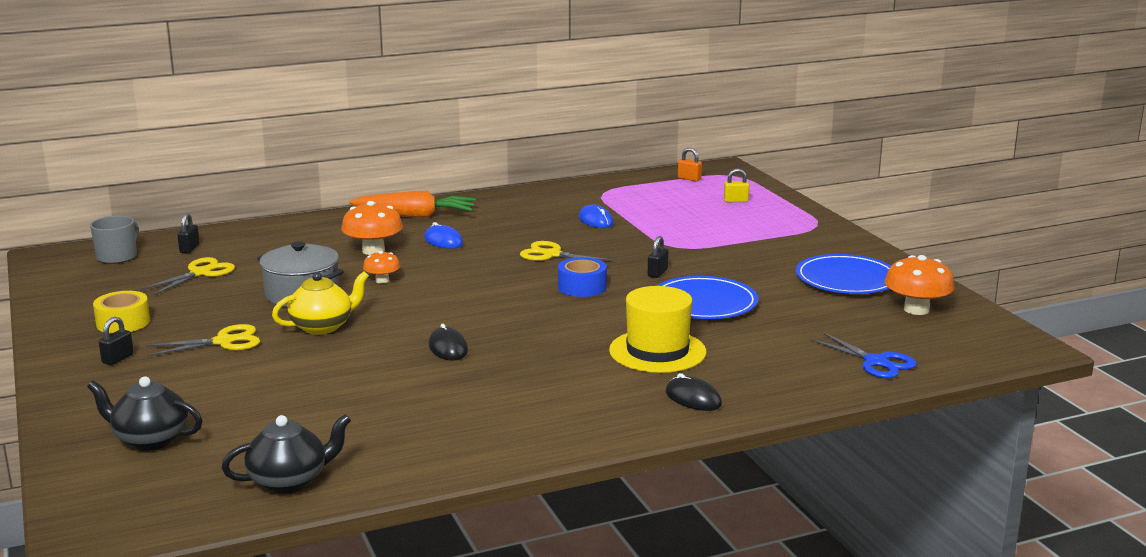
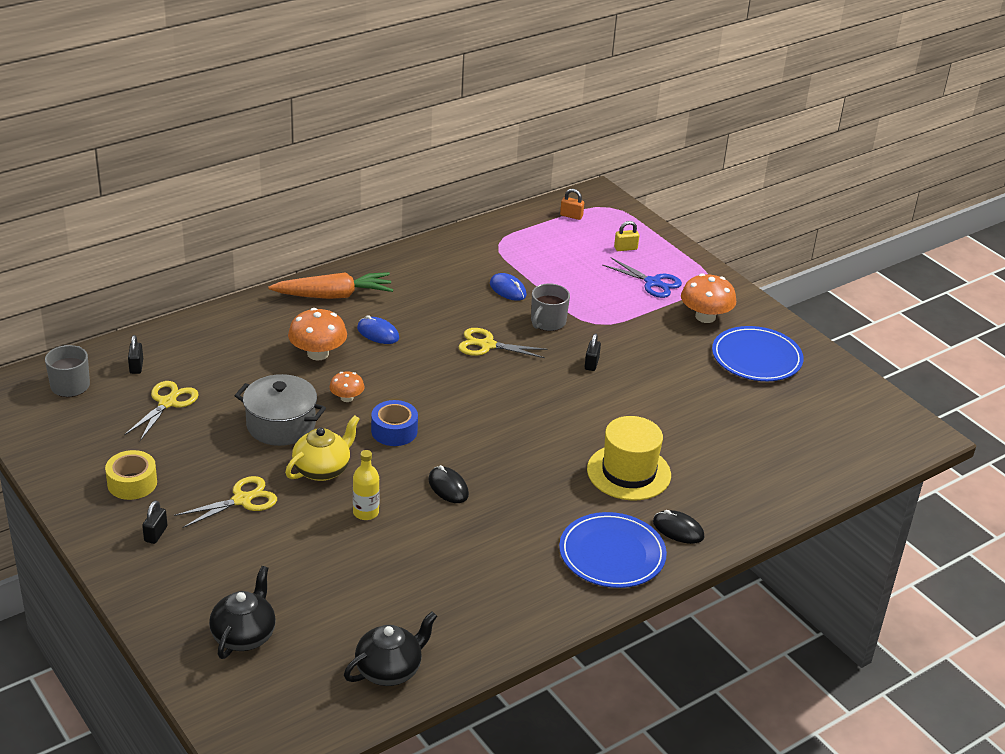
camera: 15 degrees left, 15 degrees up
black teapot [87,376,202,450] -> black teapot turned 105 degrees clockwise [209,566,276,659]
blue tape [558,257,607,297] -> blue tape moved to [371,400,418,446]
blue plate [657,276,758,319] -> blue plate moved to [559,512,667,588]
blue scissors [809,332,917,379] -> blue scissors moved to [603,258,682,298]
orange mushroom [885,255,955,315] -> orange mushroom moved to [681,273,736,323]
none -> yellow bottle [353,450,380,520]
none -> grey mug [531,283,570,331]

